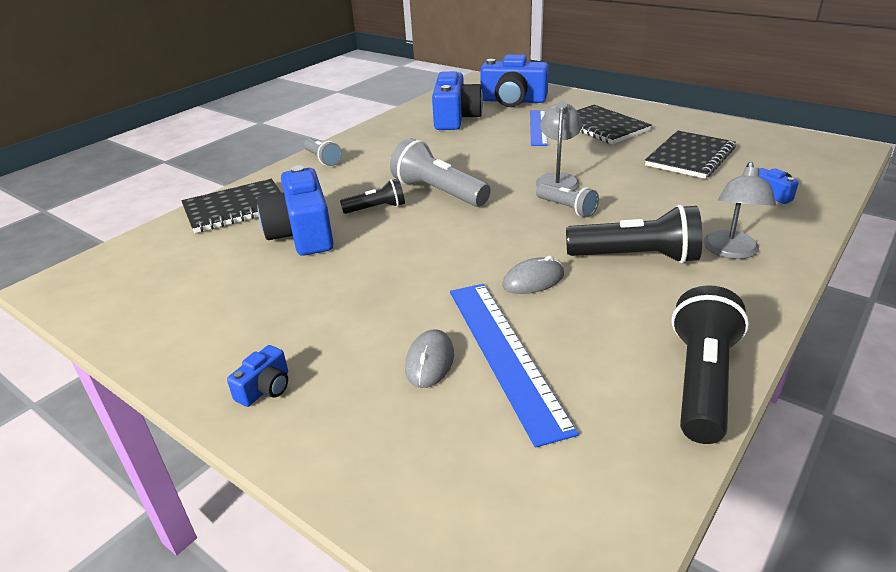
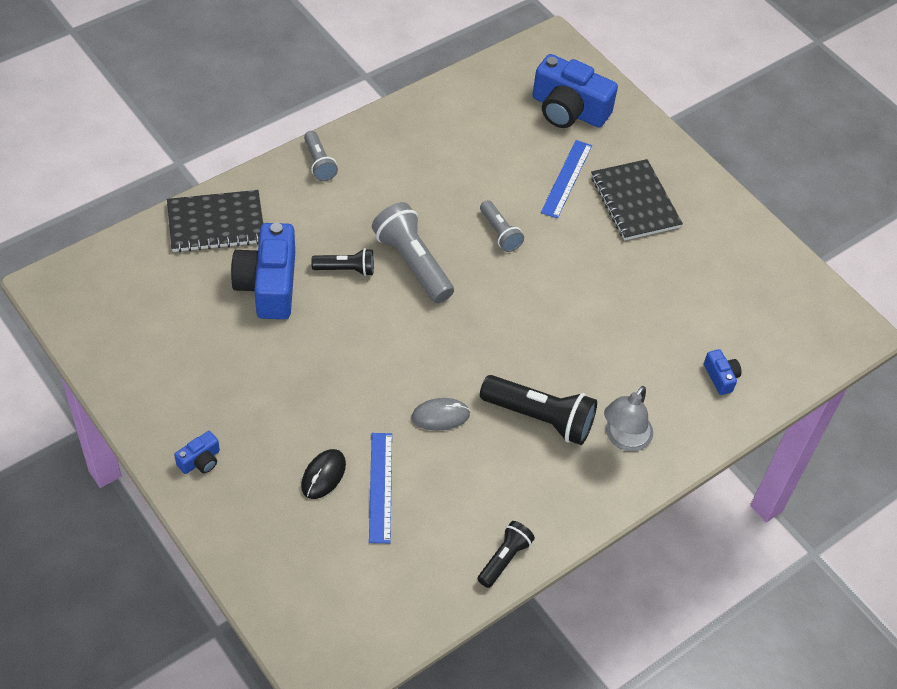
camera: 10 degrees right, 20 degrees up
grey mouse [405,329,454,388] -> black mouse [301,449,346,499]
blue camera [432,71,483,130] -> none
blue ruler [450,284,579,448] -> blue ruler [369,433,392,543], size x0.67
grey lamp [536,101,582,191] -> none
grey flashlight [536,184,599,217] -> grey flashlight moved to [480,200,524,252]
black notebook [645,131,736,179] -> none
black flashlight [672,285,749,444] -> black flashlight [477,521,535,588], size x0.57

